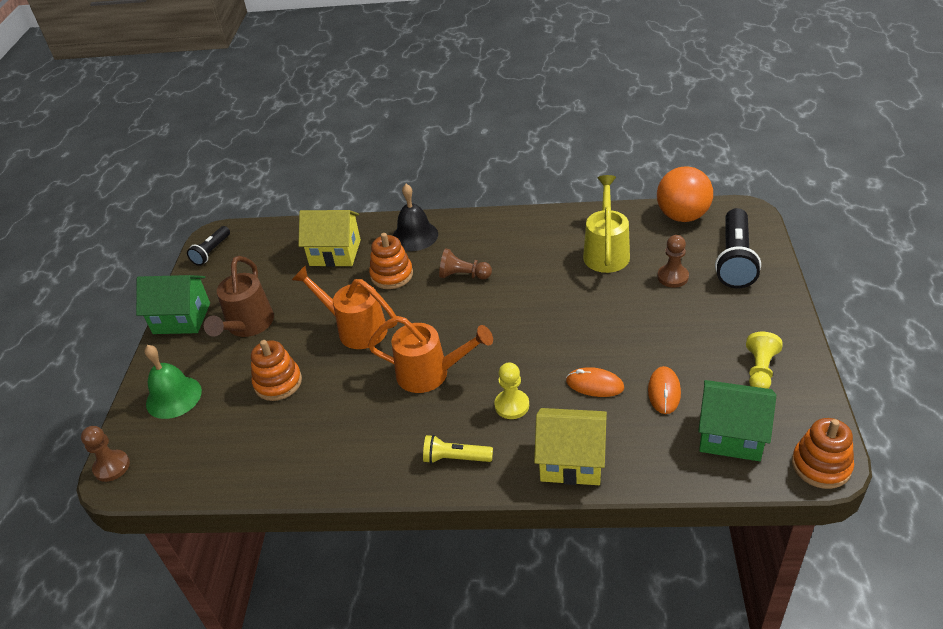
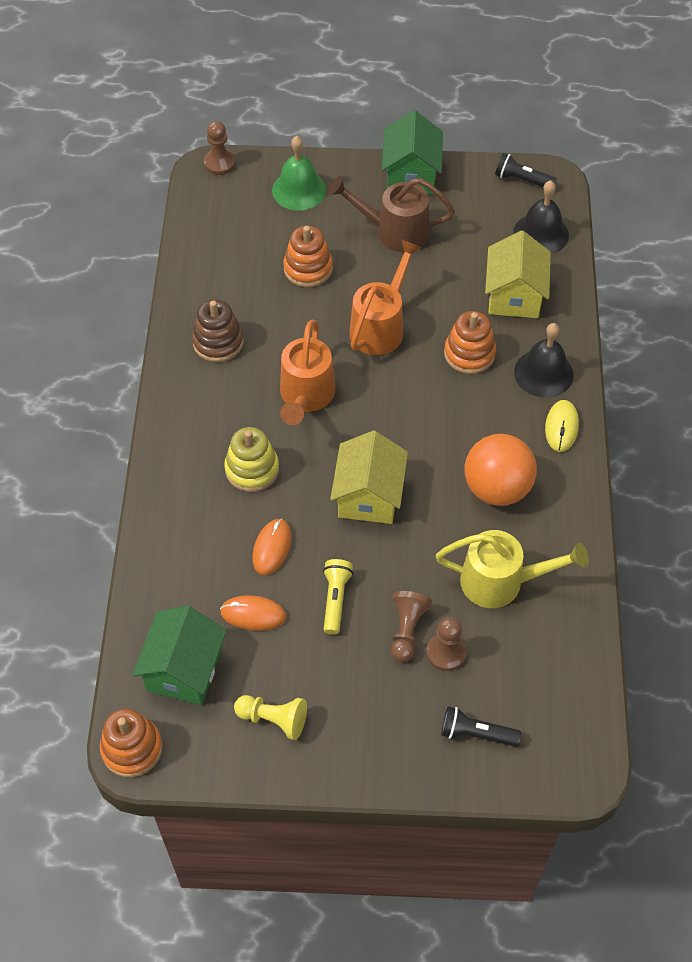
camera: 85 degrees right, 15 degrees up
yellow flashlight [423,435,493,464] -> yellow flashlight moved to [323,559,353,635]
brown pawn [439,248,492,279] -> brown pawn moved to [391,591,432,662]
yellow pawn [494,363,529,419] -> yellow stacking toy [224,427,279,492]
yellow house [534,408,607,485] -> yellow house moved to [330,431,408,524]
orange ball [657,166,713,222] -> orange ball moved to [464,434,537,506]
black flashlight [715,208,761,288] -> black flashlight [441,706,521,747], size x0.56
none -> brown stacking toy [192,299,244,362]
none -> black bell [514,181,569,254]
none -> yellow mouse [545,400,579,452]

